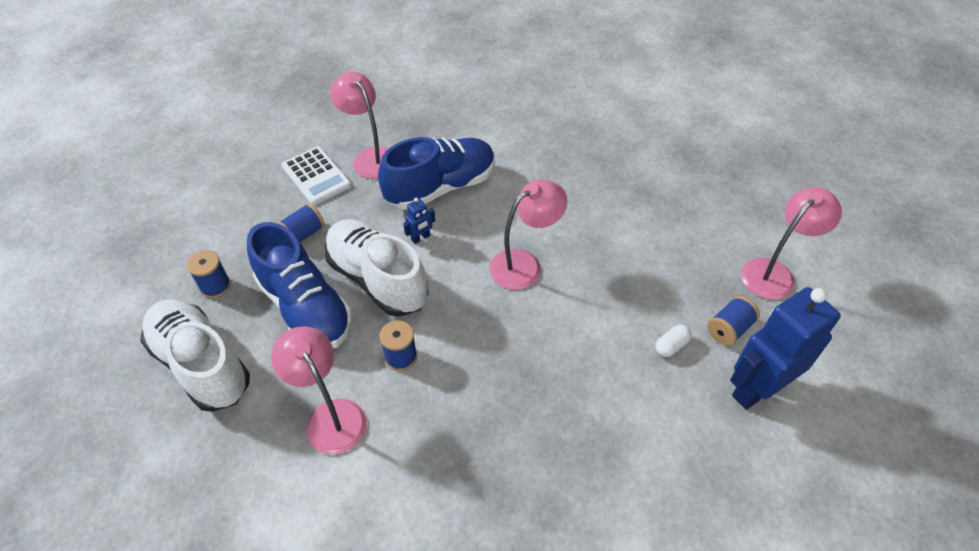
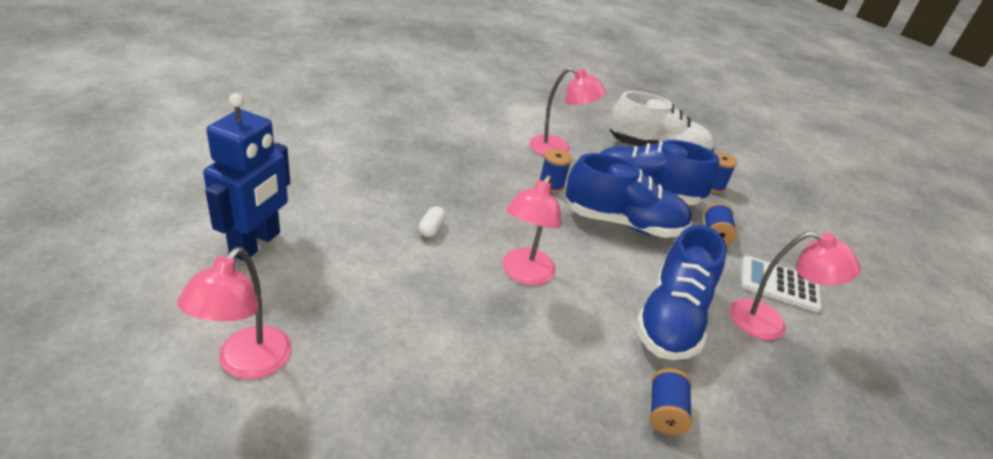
camera: 140 degrees right, 15 degrees down
white shoe [324,219,429,317] -> blue shoe [565,153,692,238]
blue robot [403,197,435,244] -> none
white capsule [655,324,692,357] -> white capsule moved to [419,206,446,237]
blue spool [707,296,760,346] -> blue spool moved to [650,368,692,435]

